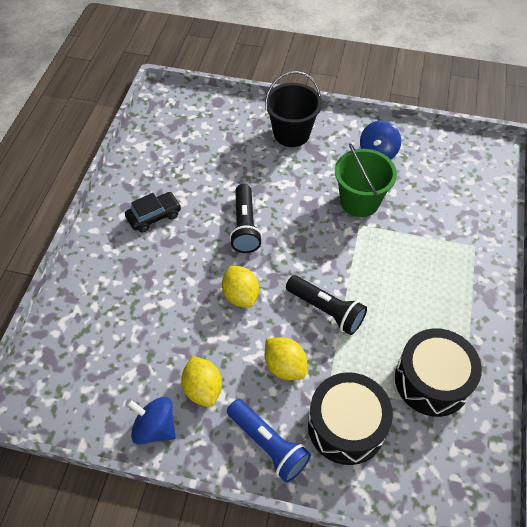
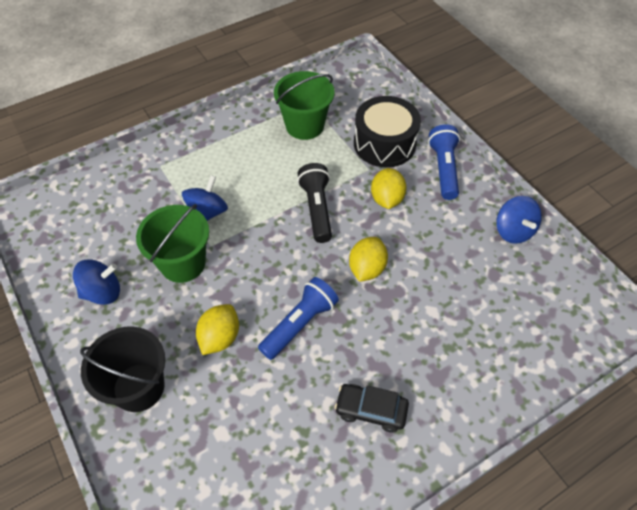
camera: 135 degrees left, 0 degrees up
yellow lemon [181,356,222,407] -> yellow lemon moved to [196,304,239,355]
black flashlight [229,184,262,253] -> blue flashlight [258,277,339,360]
black drum [395,328,482,417] -> green bucket [274,71,334,140]
none -> blue spinning top [182,175,228,221]

